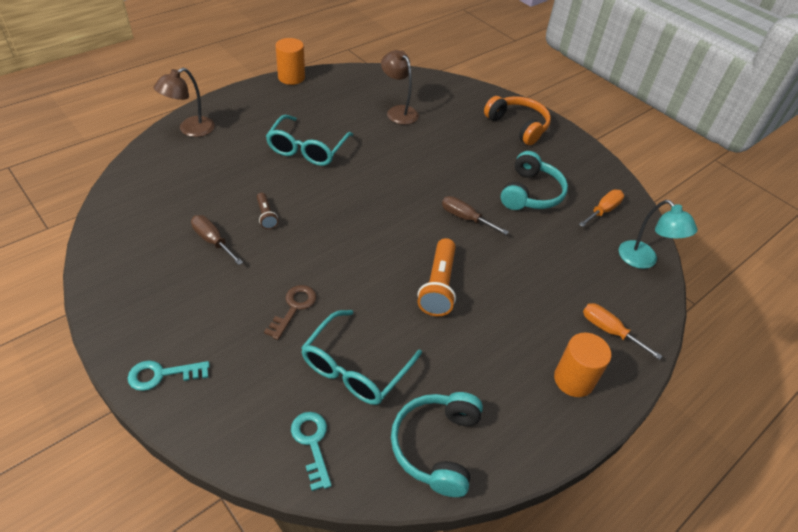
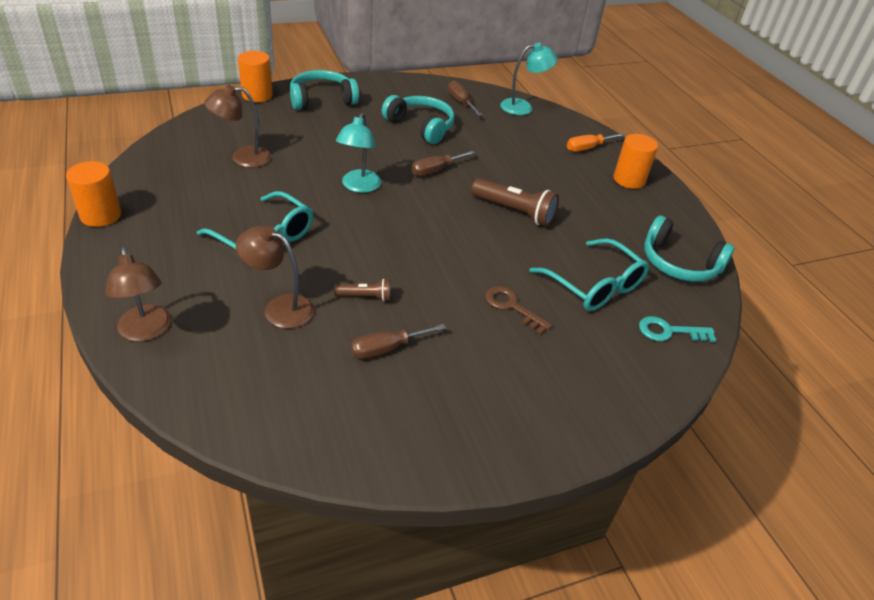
camera: 70 degrees left, 5 degrees down
turquoise key [127,360,210,391] -> none
orange flashlight [418,238,456,316] -> brown flashlight [471,178,559,226]
orange headphones [484,96,551,145] -> turquoise headphones [290,70,359,110]
orange screwdriver [579,189,624,227] -> brown screwdriver [448,80,482,116]
none -> brown lamp [236,226,315,329]
none -> orange cylinder [238,51,273,102]
none -> turquoise lamp [336,113,381,193]

